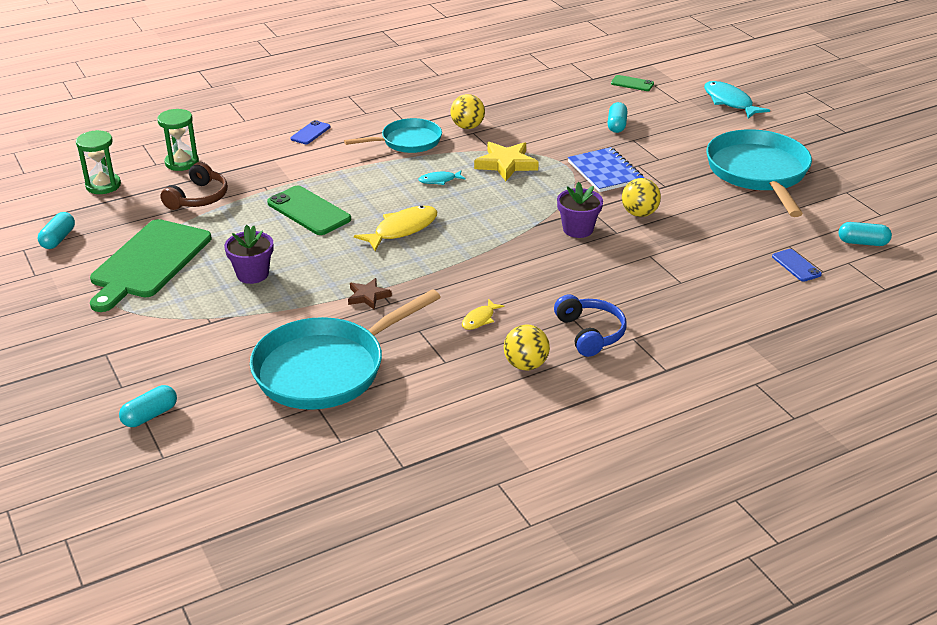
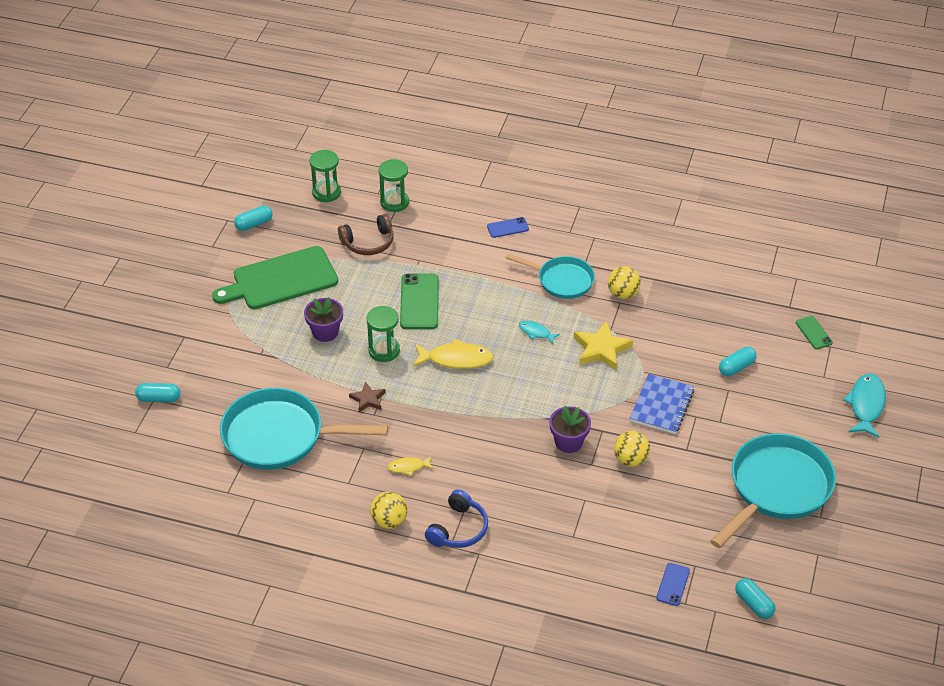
camera: 45 degrees right, 10 degrees up
none -> green hourglass [367,306,400,362]

